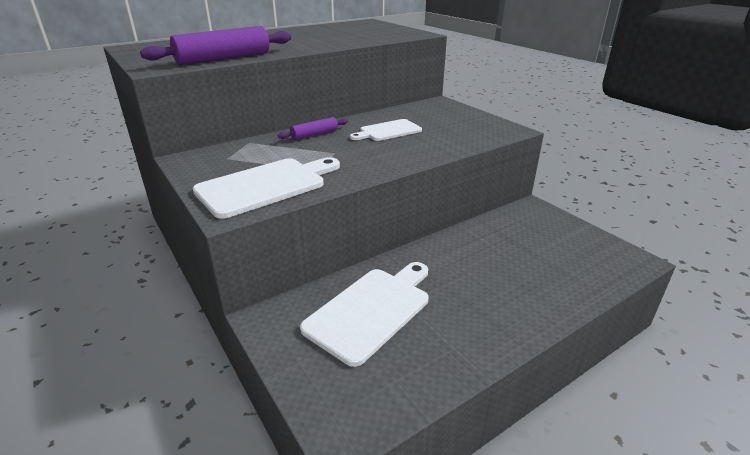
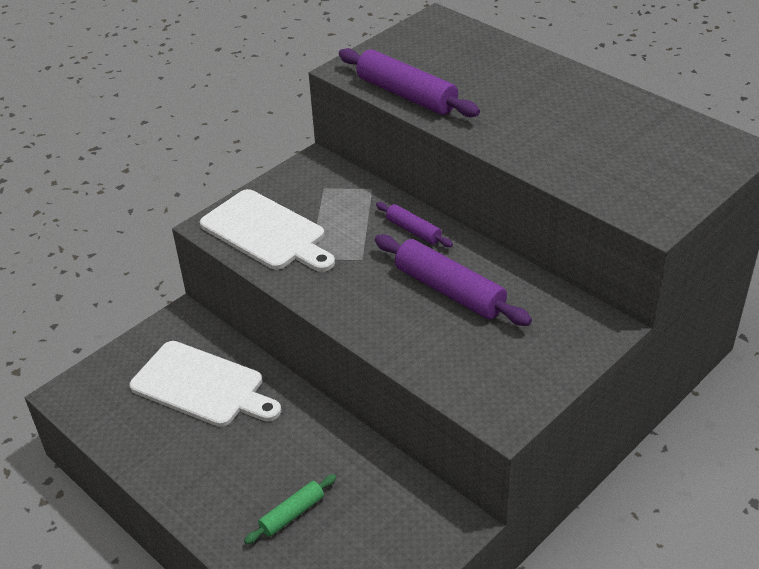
camera: 80 degrees right, 10 degrees up
white cutting board [350,119,422,141] -> purple rolling pin [375,235,532,326]
none -> green rolling pin [244,474,336,544]

